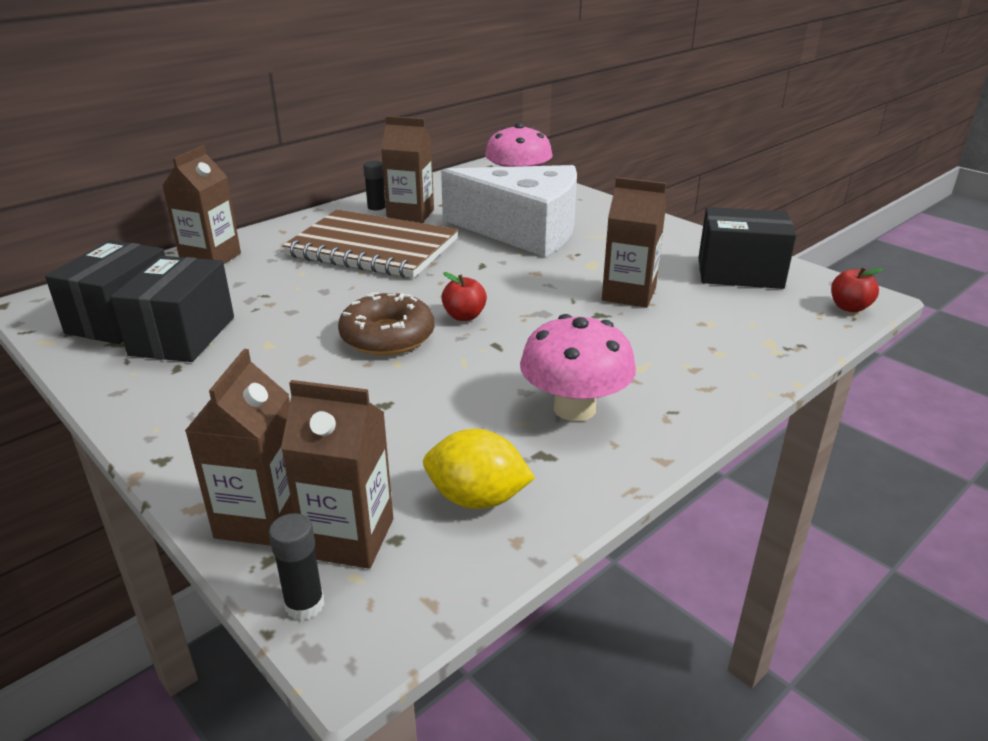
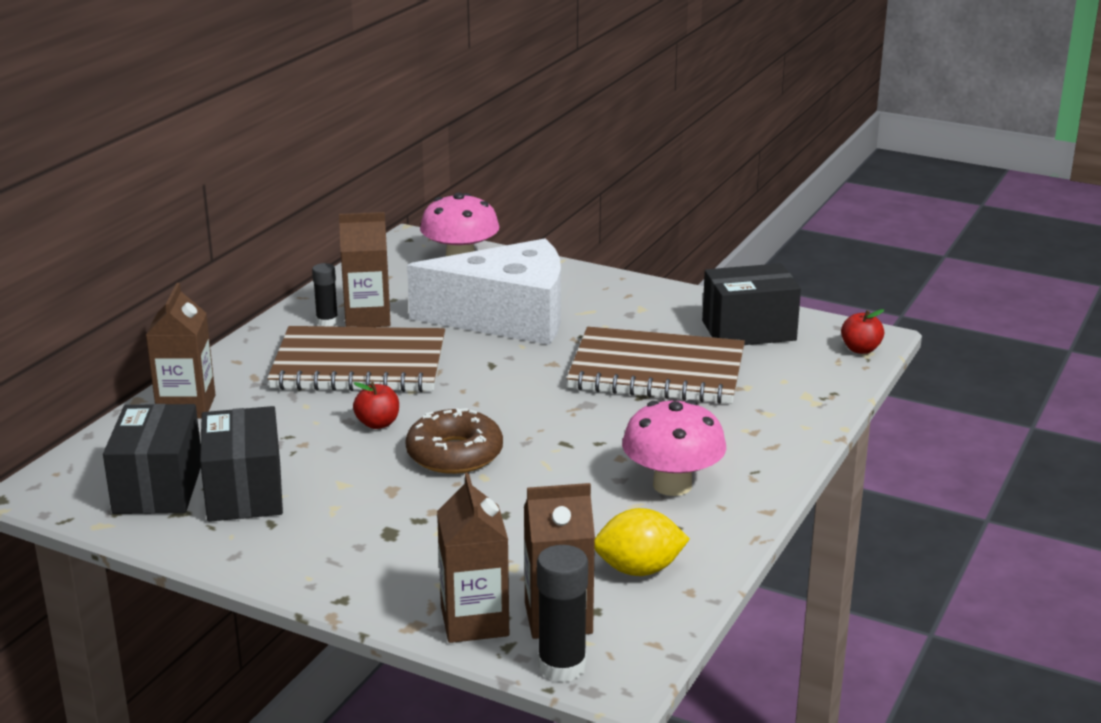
camera: 20 degrees left, 5 degrees down
black glue stick [269,513,324,621] -> black glue stick [537,545,588,682], size x1.53
red apple [441,272,487,321] -> red apple moved to [353,382,399,429]
brown carton [602,177,666,308] -> brown notebook [566,327,745,404]

